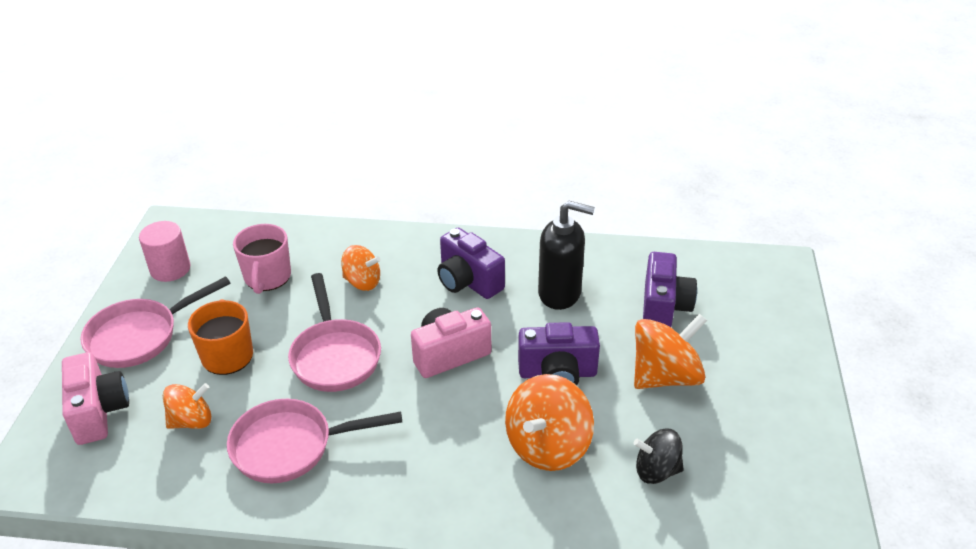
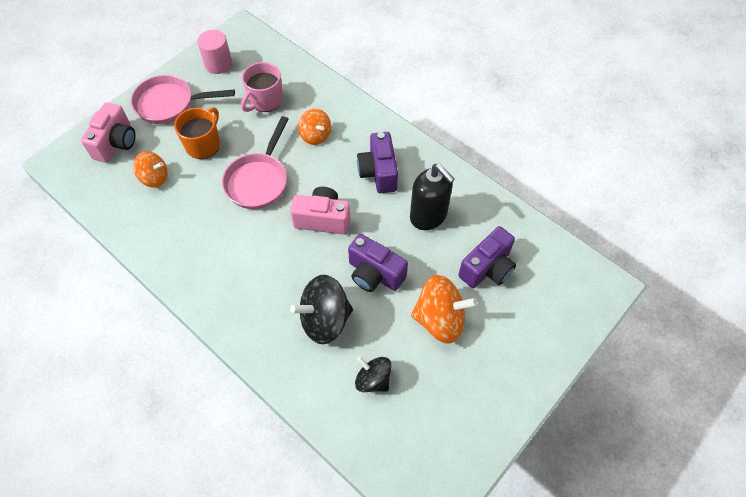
camera: 35 degrees right, 20 degrees up
pink pan [227,399,402,483] -> none
orange spinning top [505,374,594,471] -> black spinning top [290,275,353,344]

